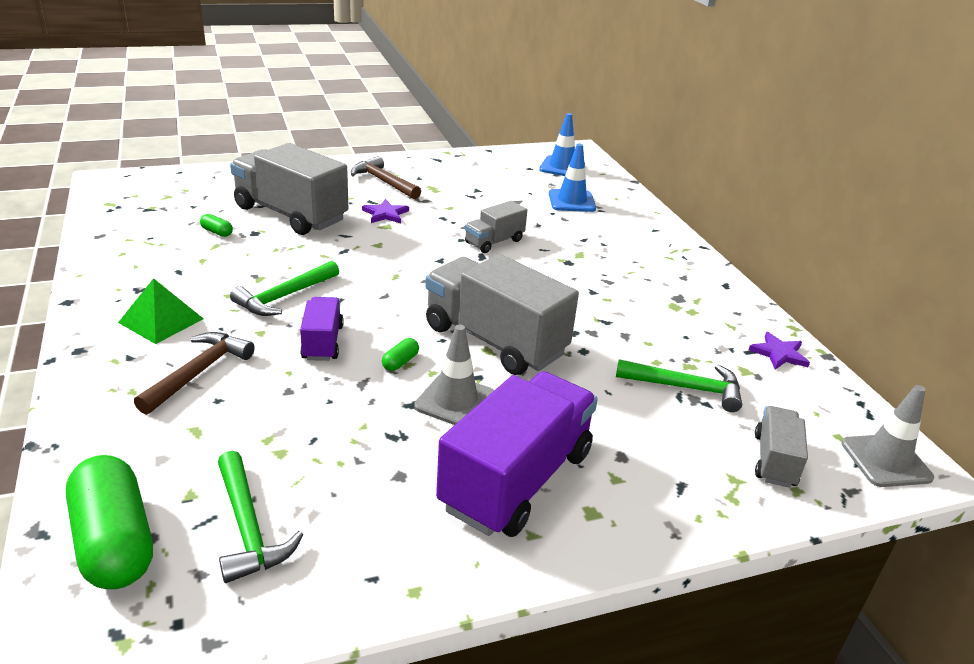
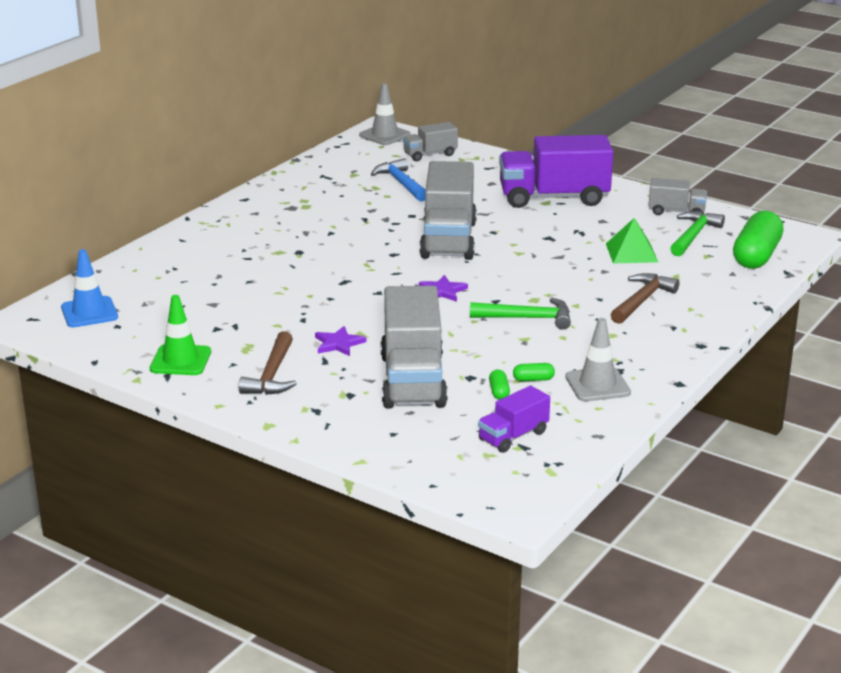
camera: 125 degrees left, 5 degrees down
green pyramid [118,278,204,344] -> green pyramid moved to [606,218,658,264]
brown hammer [134,332,255,415] -> brown hammer turned 135 degrees clockwise [611,273,679,324]
purple truck [300,297,344,361] -> purple truck moved to [478,386,550,453]
green capsule [382,338,419,371] -> green capsule moved to [513,363,555,381]
grey traffic cone [414,325,494,425] -> grey traffic cone moved to [565,318,631,402]
grey truck [465,201,527,253] -> grey truck moved to [648,178,707,215]
blue traffic cone [549,144,596,212] -> none
green hammer [616,359,742,412] -> blue hammer [371,158,426,202]
purple star [749,332,810,370] -> purple star moved to [419,275,468,302]
none -> green traffic cone [150,295,211,375]

